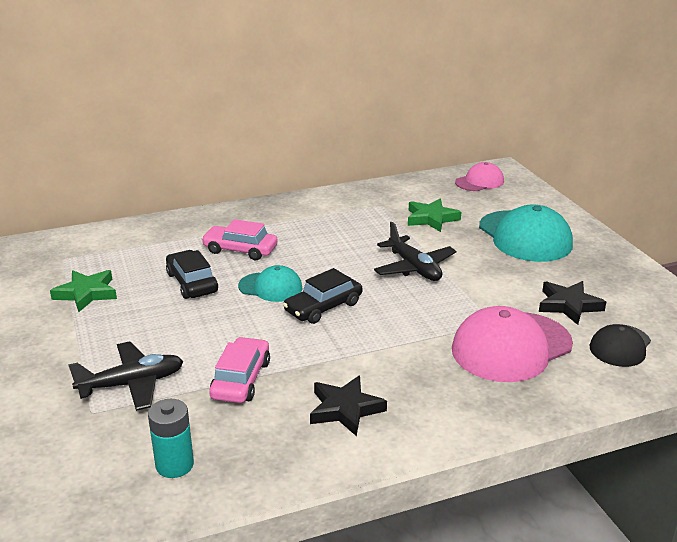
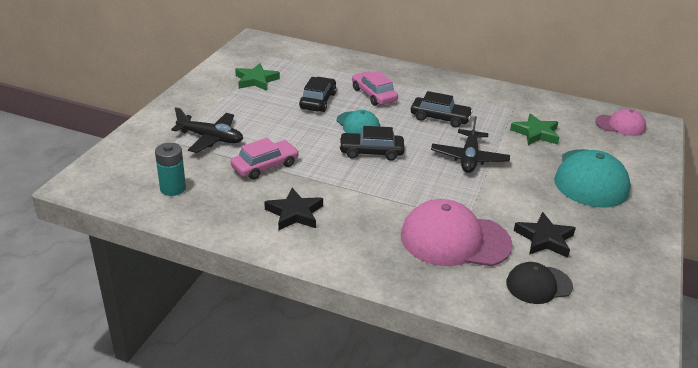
camera: 40 degrees right, 5 degrees up
none -> black car [411,91,473,127]

